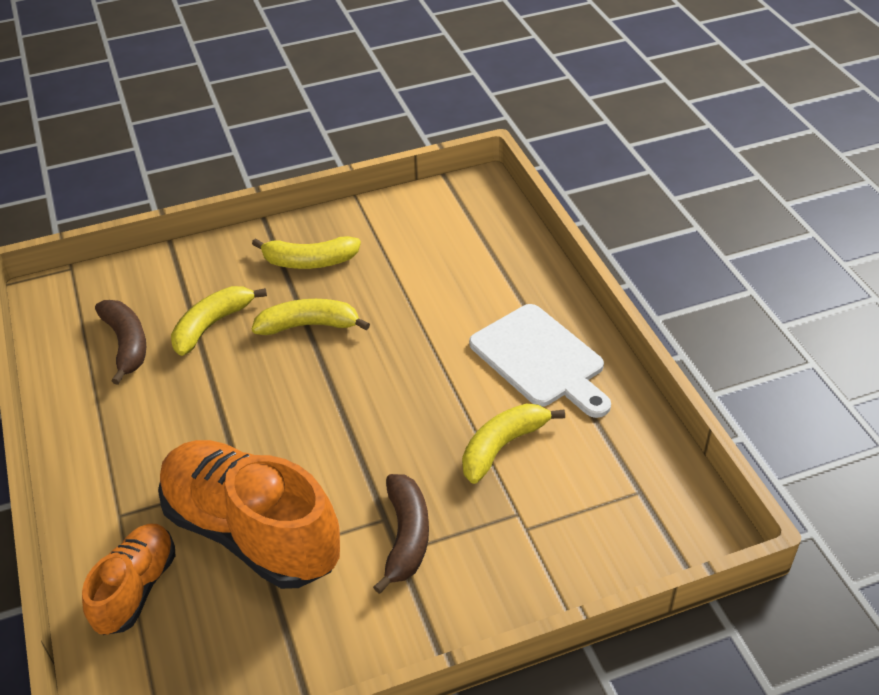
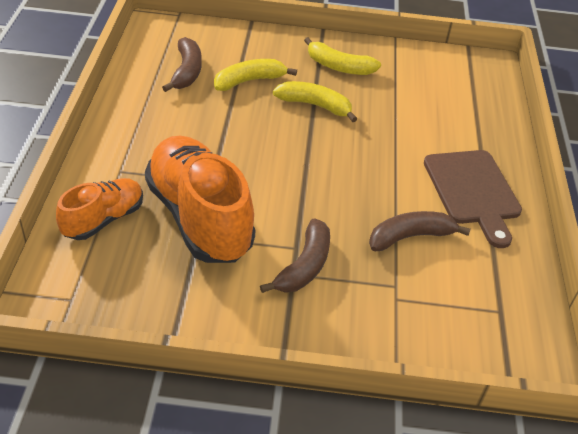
camera: 20 degrees right, 0 degrees up
yellow banana [462,404,565,484] -> brown banana [369,211,471,251]
white cutting board [469,304,611,418] -> brown cutting board [424,150,522,248]

